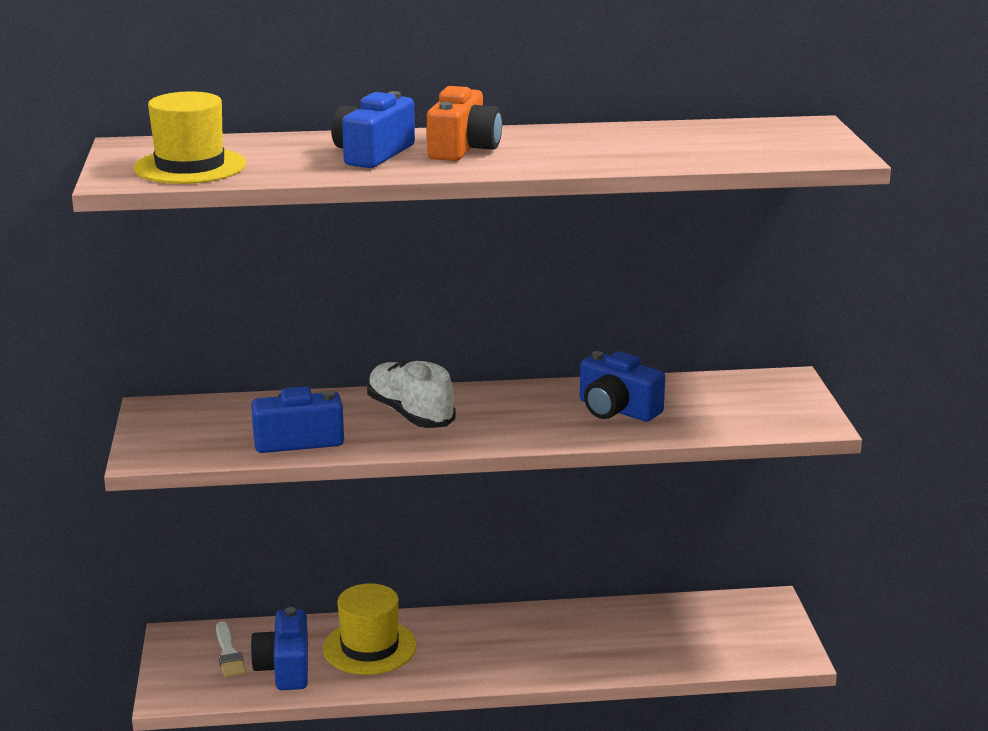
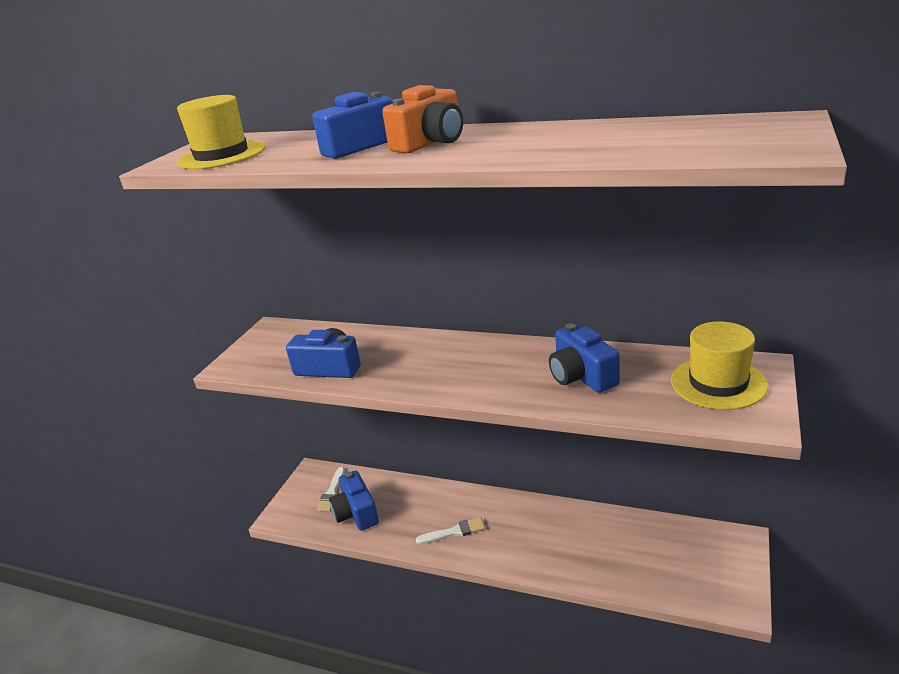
camera: 30 degrees right, 5 degrees up
blue camera [250,607,308,690] -> blue camera turned 45 degrees counterclockwise [329,471,379,531]
yellow hat [323,583,417,675] -> yellow hat moved to [671,322,768,410]
white shoe [367,360,456,428] -> none
none -> white brush [416,517,485,544]

